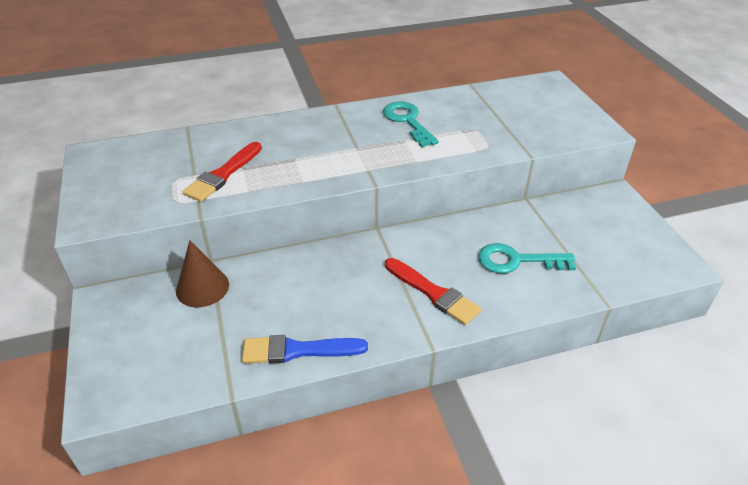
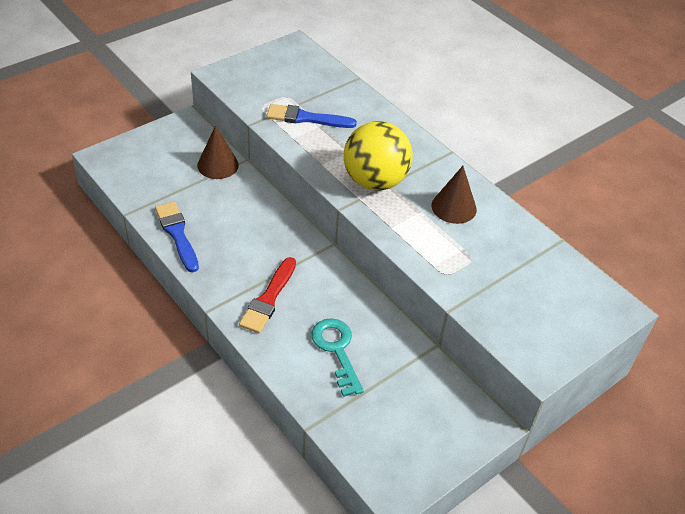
camera: 65 degrees right, 5 degrees up
red brush [183,142,262,202] -> blue brush [266,104,357,128]
turquoise key [383,102,439,147] -> brown cone [432,166,477,224]
none -> yellow ball [344,121,412,190]

